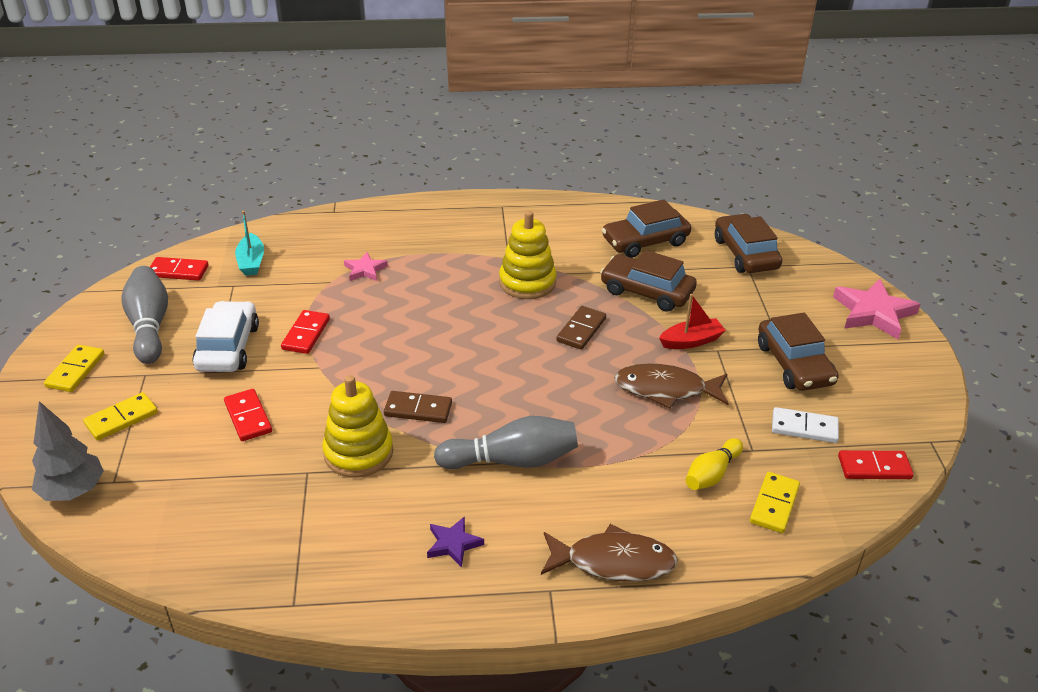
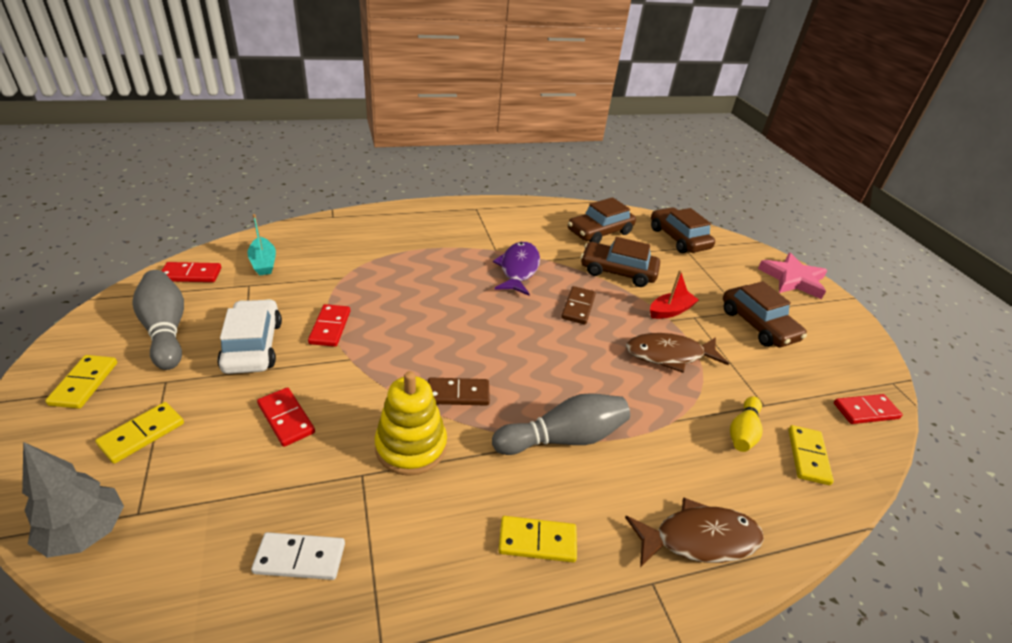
camera: 15 degrees left, 0 degrees up
pink star [344,252,388,281] -> none
purple star [427,516,484,568] -> yellow domino [498,516,577,562]
yellow stacking toy [499,211,556,299] -> purple fish [493,242,540,296]
white domino [772,407,839,443] -> white domino moved to [251,532,345,580]

